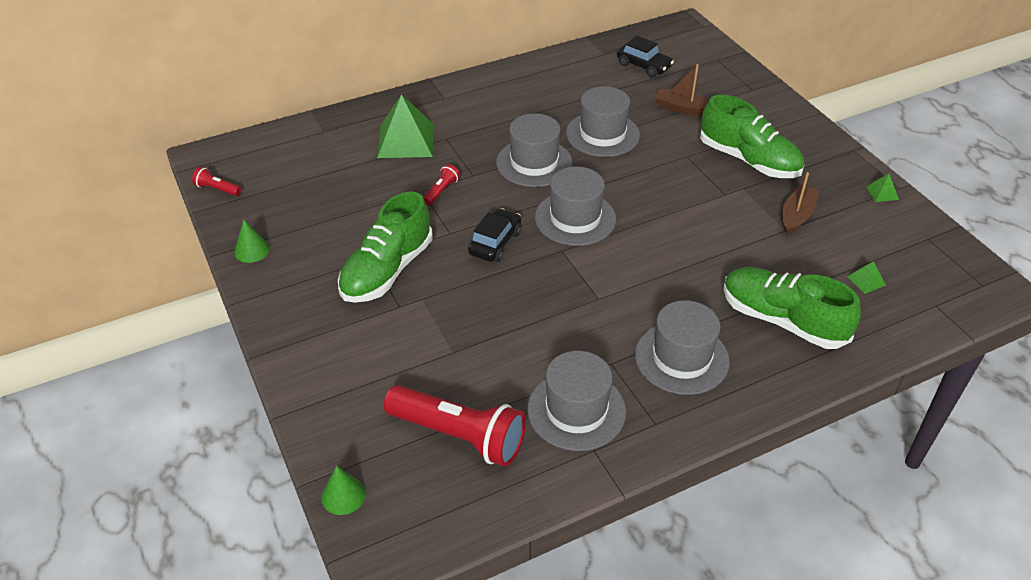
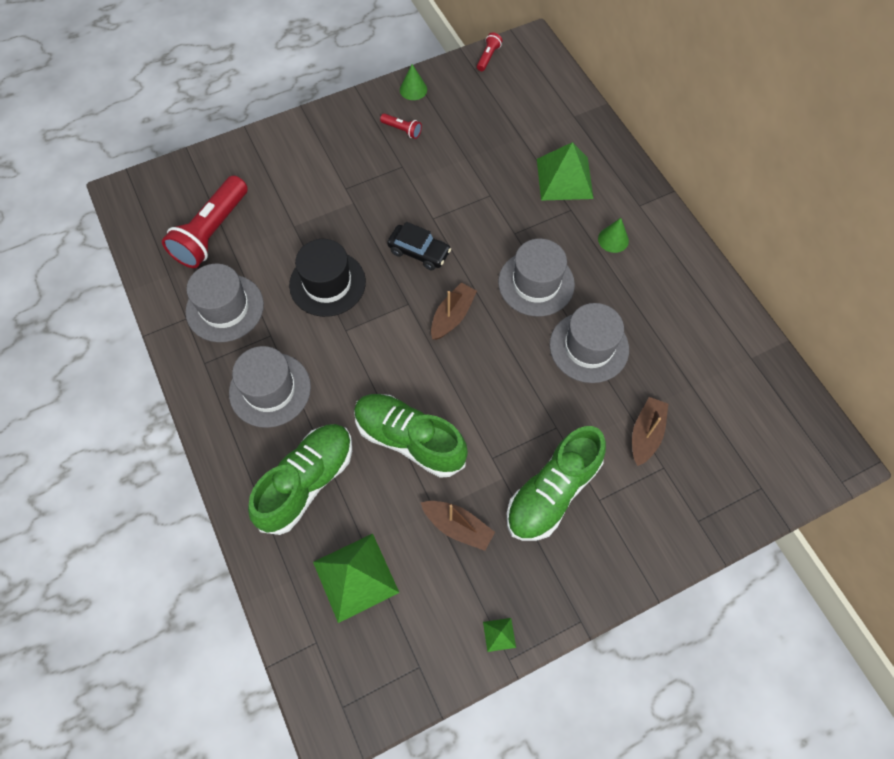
camera: 90 degrees right, 20 degrees up
green cone [321,466,366,515] -> green cone moved to [598,218,629,253]
green shoe [338,191,433,303] -> green shoe moved to [354,394,468,478]
red flashlight [423,164,460,205] -> red flashlight moved to [380,113,422,139]
grey hat [535,166,616,246] -> brown boat [431,283,477,340]
black car [617,36,674,77] -> none
green pyramid [847,261,886,294] -> green pyramid [313,534,399,623], size x2.35
none -> black hat [289,239,366,317]

